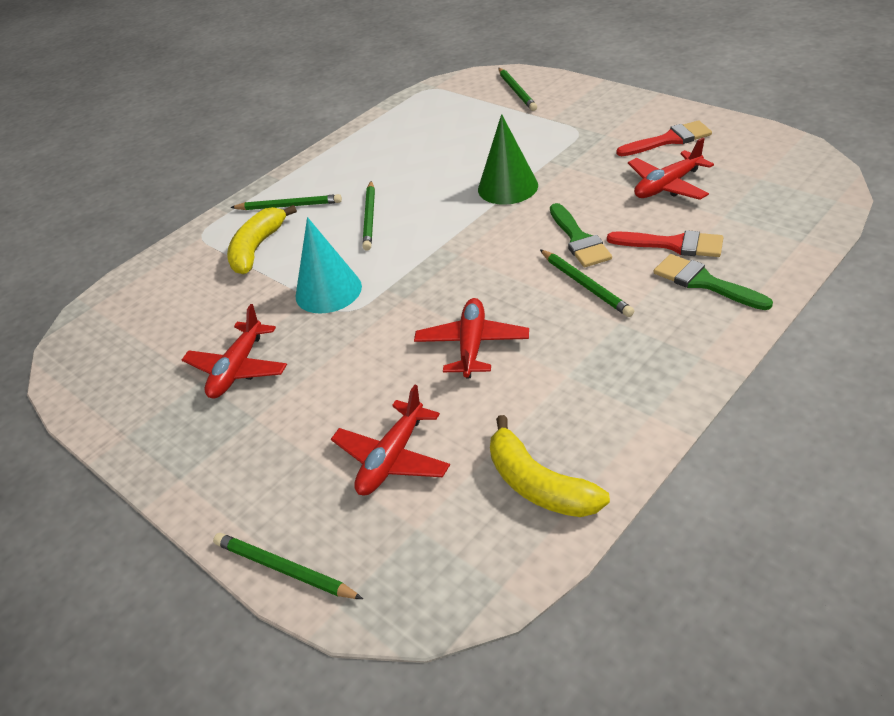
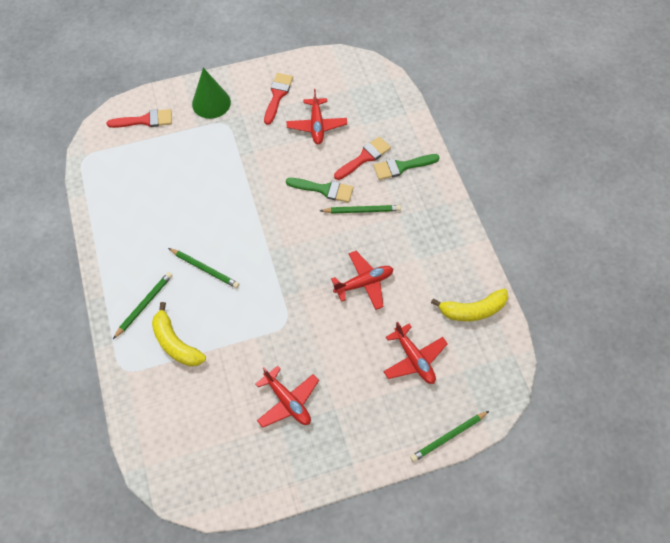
camera: 65 degrees left, 20 degrees up
turquoise cone [295,217,362,314] -> none
red plane [414,298,529,378] -> red plane turned 120 degrees clockwise [331,251,393,310]
green cone [478,114,538,205] -> green cone moved to [192,68,231,119]
green pencil [498,68,537,111] -> red brush [107,109,172,128]

